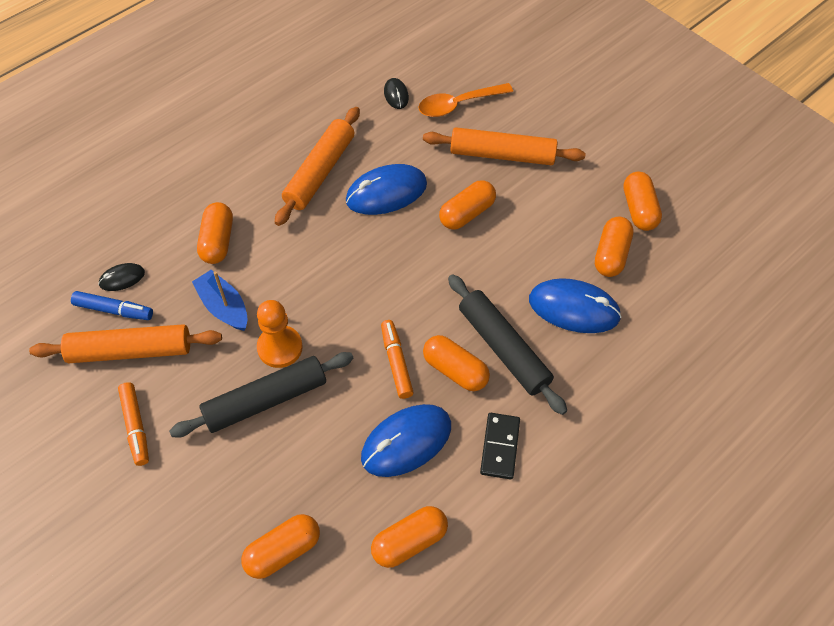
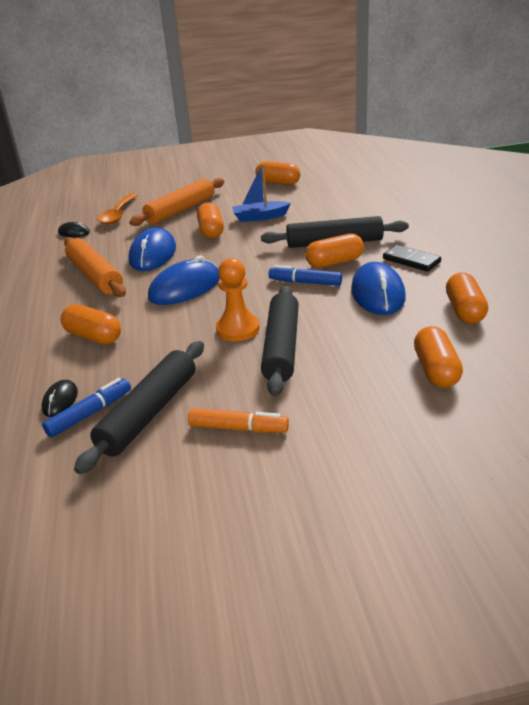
camera: 55 degrees left, 25 degrees down
orange rolling pin [29,324,222,363] -> black rolling pin [74,341,204,474]
blue boat [192,270,248,331] -> blue boat moved to [232,164,291,222]
orange marker [381,320,414,399] -> blue marker [269,265,342,286]
blue mouse [529,278,622,333] -> blue mouse moved to [148,256,220,305]
orange capsule [595,217,634,277] -> none

